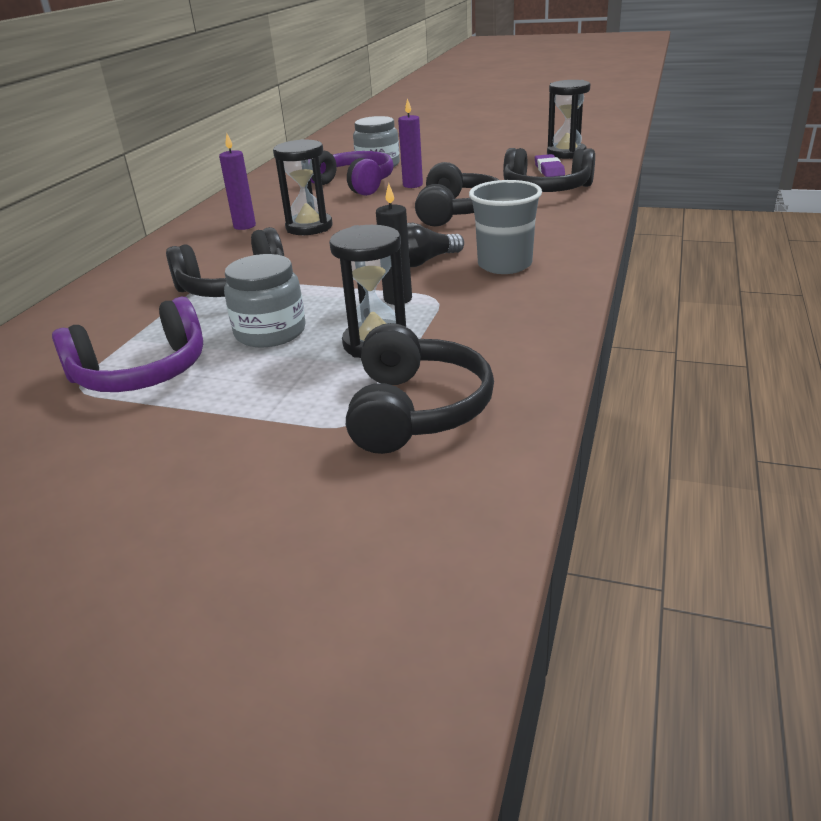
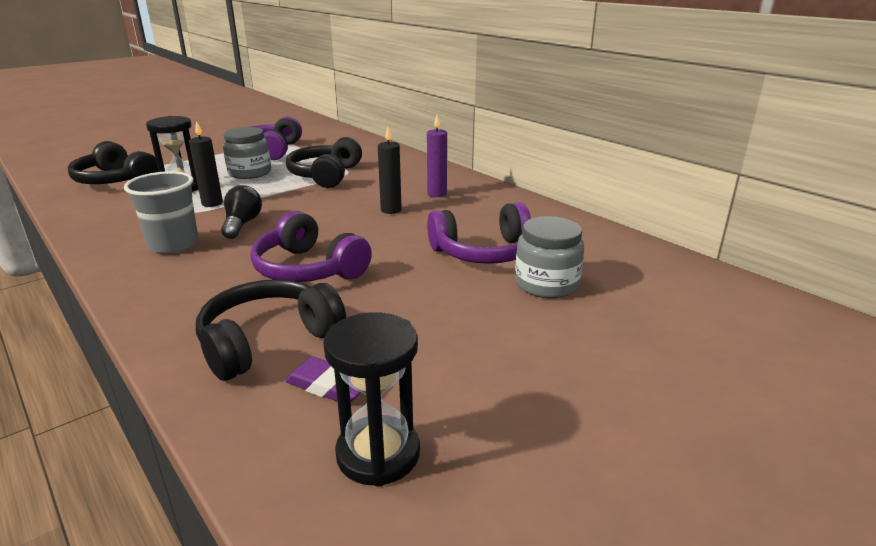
camera: 120 degrees right, 5 degrees down
black hourglass [273,139,332,235] -> black candle [378,126,402,214]
purple candle [398,98,423,188] -> none
black headphones [415,162,499,227] -> purple headphones [251,211,372,282]

